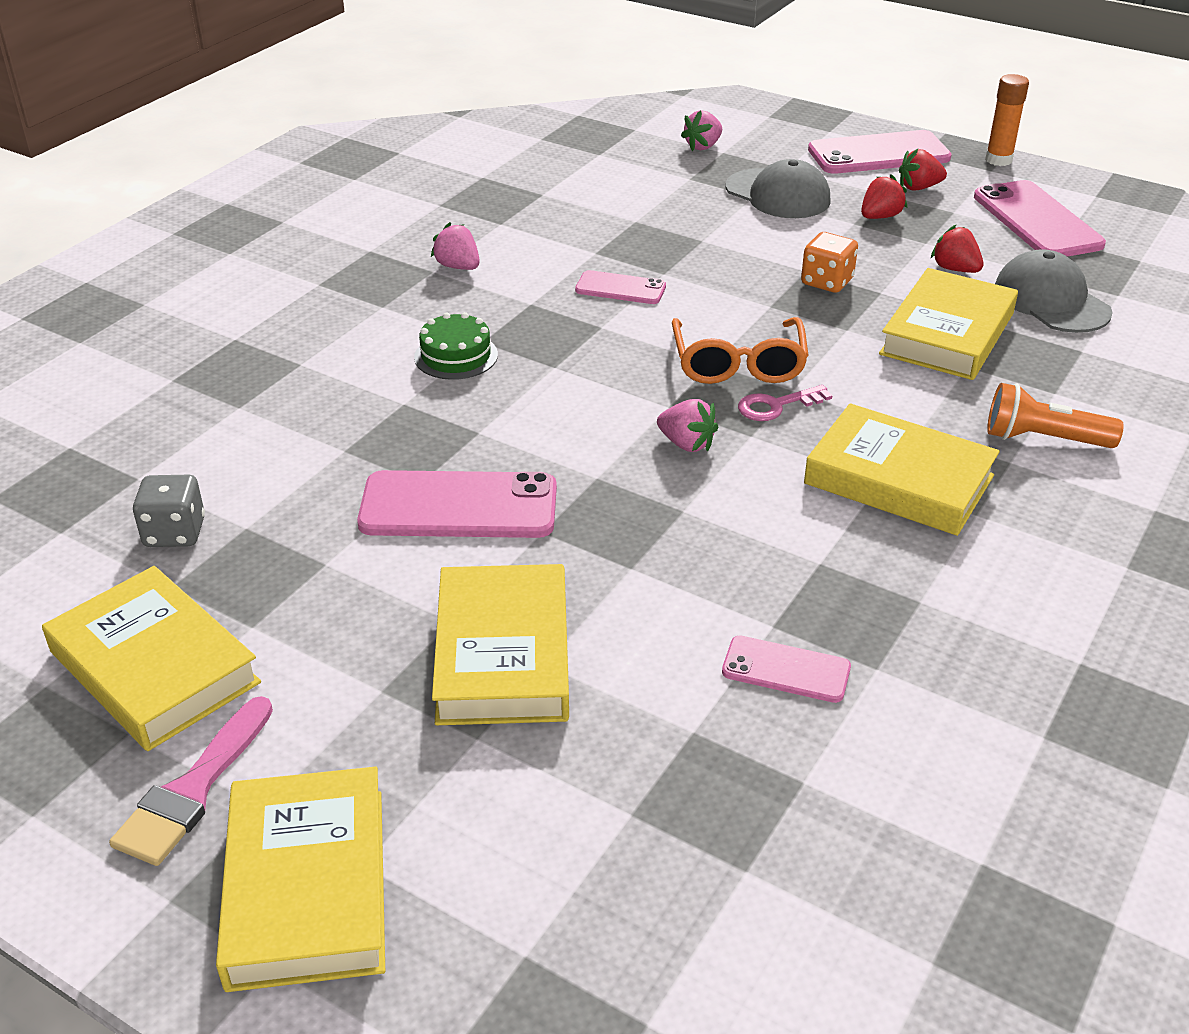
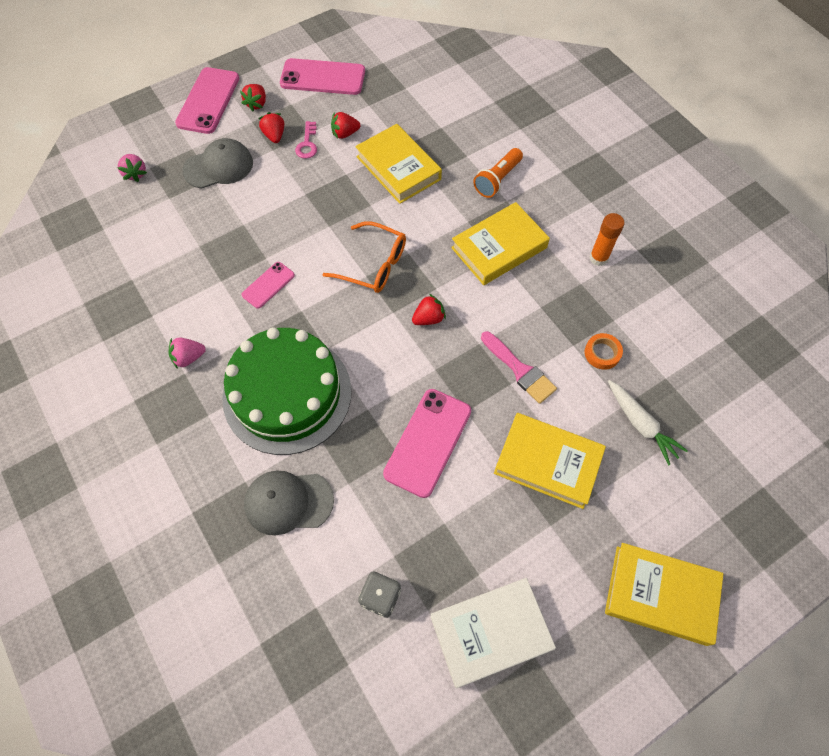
camera: 65 degrees left, 25 degrees up
yellow book [42,566,261,751] -> white book [430,578,556,688]
pink brush [109,696,273,866] -> pink brush moved to [481,331,557,404]
green cake [414,312,498,380] -> green cake [222,327,352,455], size x2.46
pink strawberry [657,399,719,452] -> red strawberry [412,294,446,325]
pink phone [722,636,851,703] -> orange tape [584,333,623,370]
pink key [738,385,832,421] -> pink key moved to [295,121,317,159]
orange dice [801,232,858,293] -> none
orange glue stick [985,74,1029,166] -> orange glue stick moved to [590,213,625,266]
grey cap [995,249,1113,333] -> grey cap moved to [244,471,334,535]
none -> white carrot [608,380,688,466]

